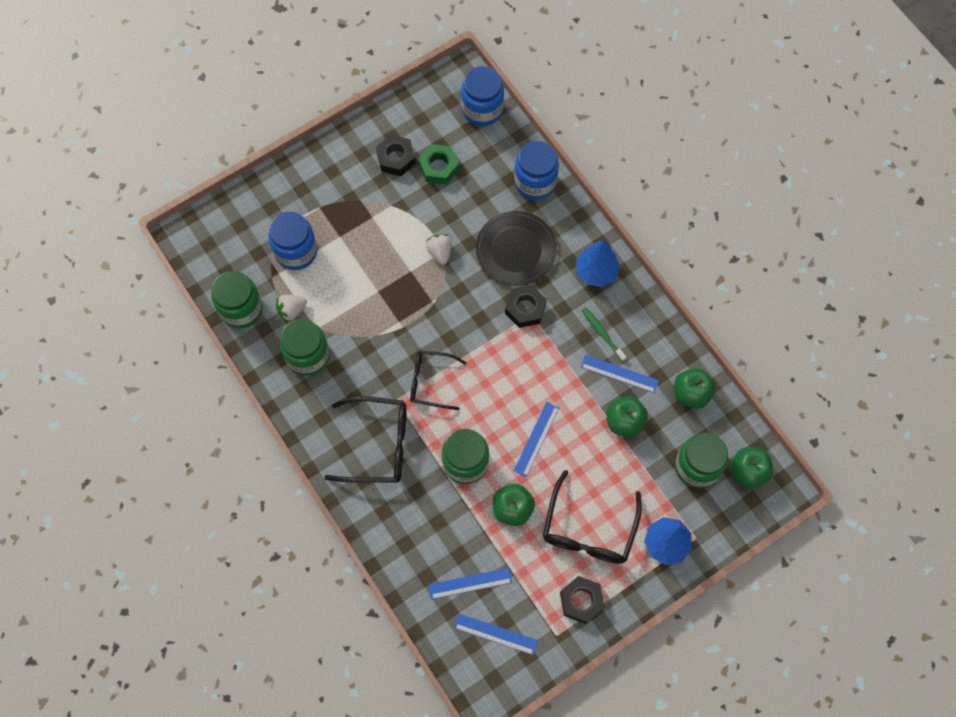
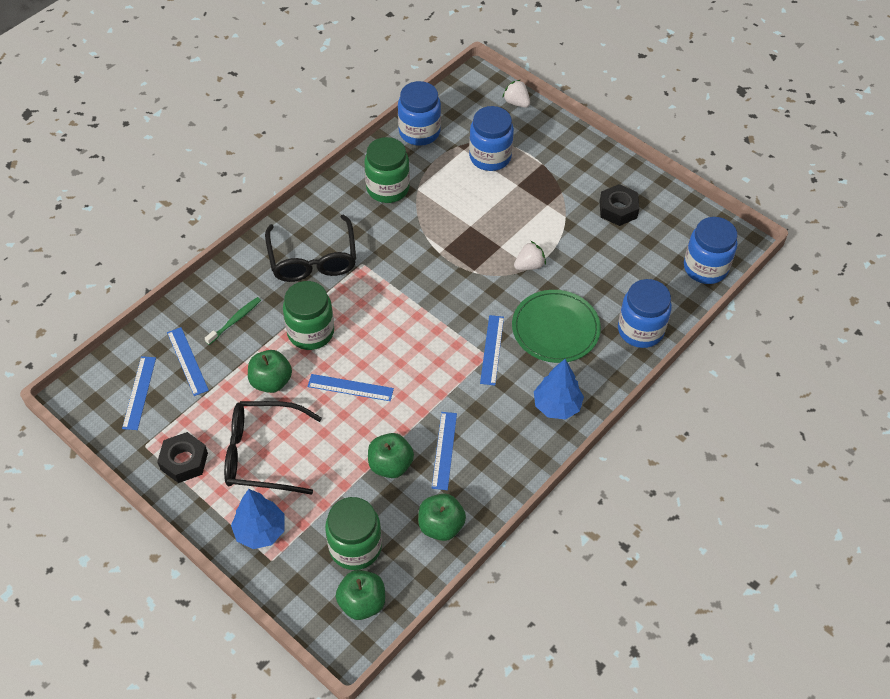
camera: 75 degrees right, 15 degrees down
green jar [211,271,263,329] -> blue jar [398,81,441,146]
white strawberry [276,295,307,322] -> white strawberry moved to [502,80,530,108]
black glasses [410,351,467,410] -> none
green nut [418,144,459,185] -> none
black plate [476,211,557,286] -> green plate [512,290,601,363]
black nut [505,285,547,328] -> blue ruler [480,315,504,386]
green toothbrush [582,307,627,362] -> green toothbrush moved to [205,297,261,345]

